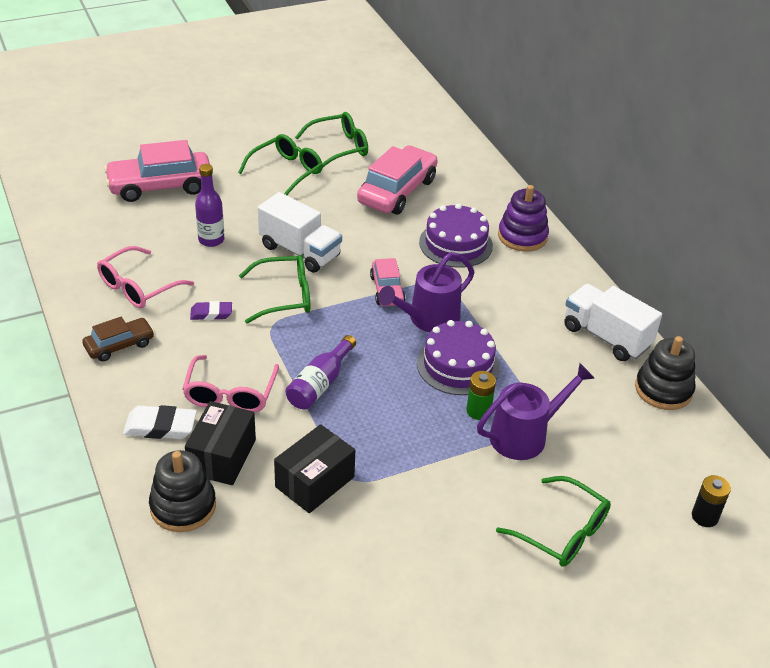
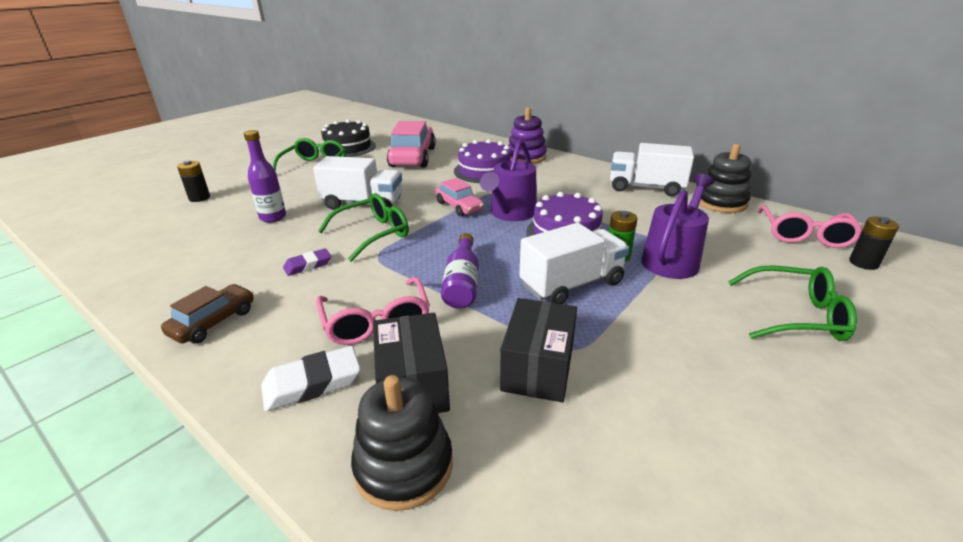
camera: 25 degrees left, 10 degrees down
pink glasses [97,246,194,308] -> pink glasses moved to [757,205,863,248]
pink car [104,140,210,202] -> black battery [177,160,210,202]
green glasses [295,112,368,167] -> black cake [320,119,376,157]
none -> white truck [519,223,629,304]

